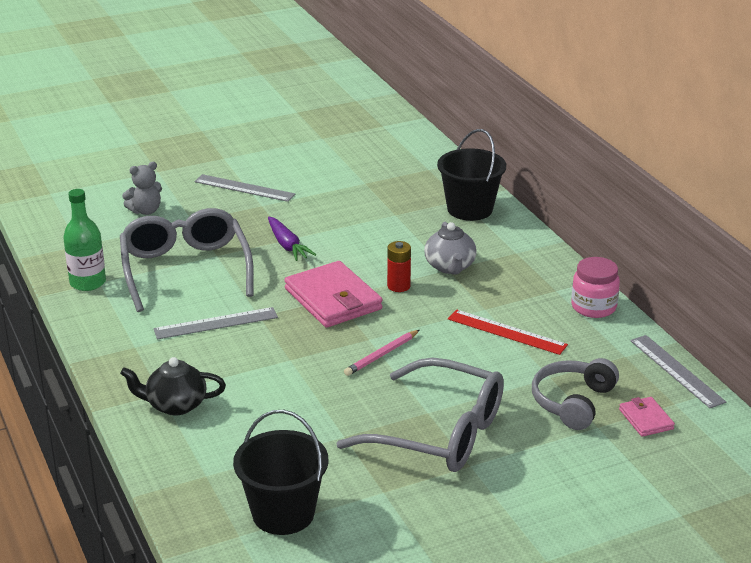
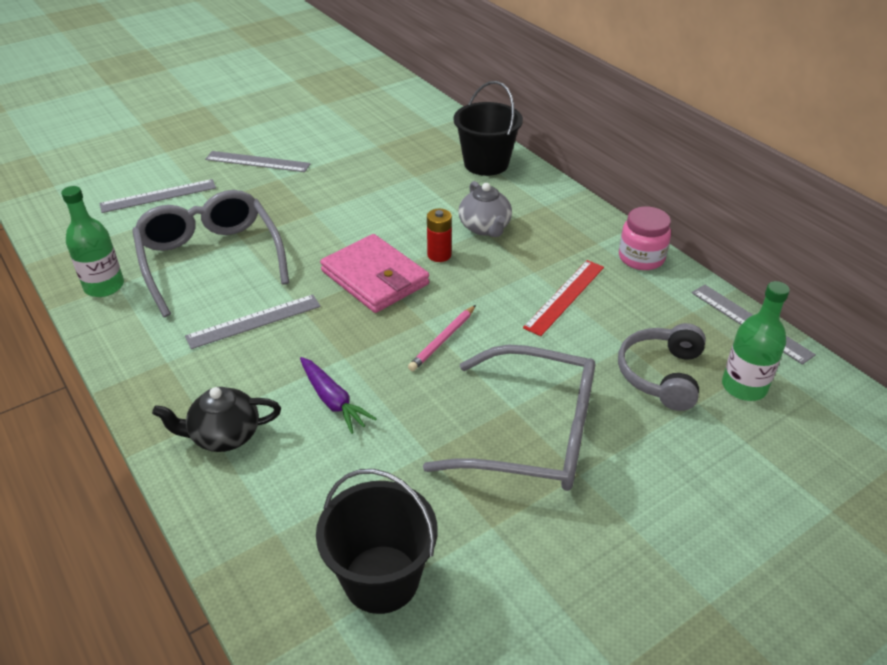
camera: 10 degrees left, 10 degrees up
grey teddy bear [122,162,162,215] -> grey ruler [99,179,216,213]
purple carrot [268,217,316,261] -> purple carrot moved to [300,357,377,434]
red ruler [448,310,568,355] -> red ruler turned 75 degrees counterclockwise [523,260,604,336]
pink wallet [619,397,675,437] -> green bottle [722,281,790,401]

